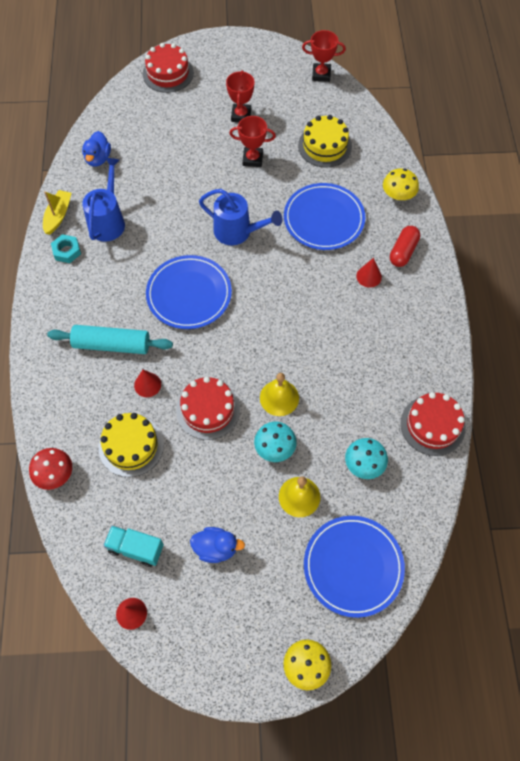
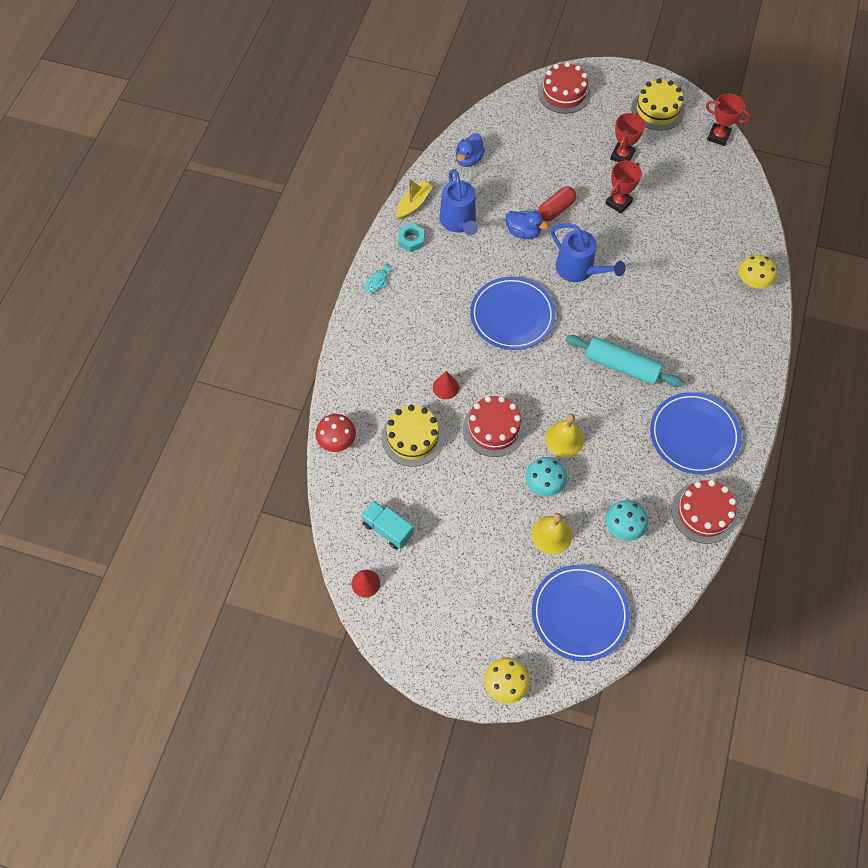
camera: 20 degrees right, 0 degrees up
turquoise rolling pin [47,325,173,354] -> turquoise rolling pin moved to [566,335,683,387]
blue watering can [82,157,125,242] -> blue watering can turned 135 degrees clockwise [439,169,478,236]
blue duck [190,527,245,563] -> blue duck moved to [505,211,548,239]
red trophy [229,116,276,167] -> red trophy turned 75 degrees counterclockwise [605,161,642,214]
blue plate [284,183,365,250] -> blue plate moved to [650,392,741,475]
yellow cake [298,115,352,168] -> yellow cake moved to [631,78,685,131]
red cone [356,258,382,288] -> none
red capsule [390,226,420,267] -> red capsule moved to [538,186,576,221]
none -> turquoise fish [365,263,395,293]

